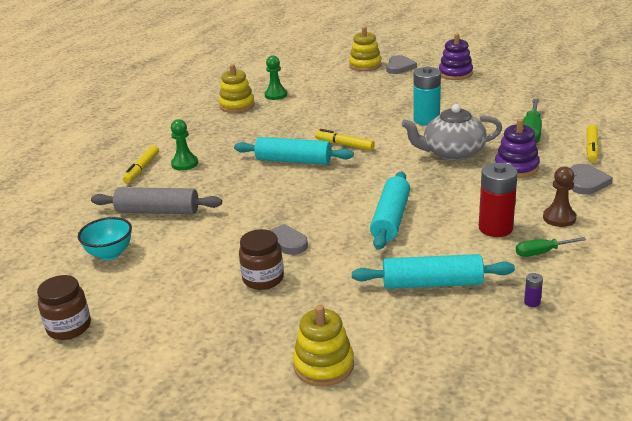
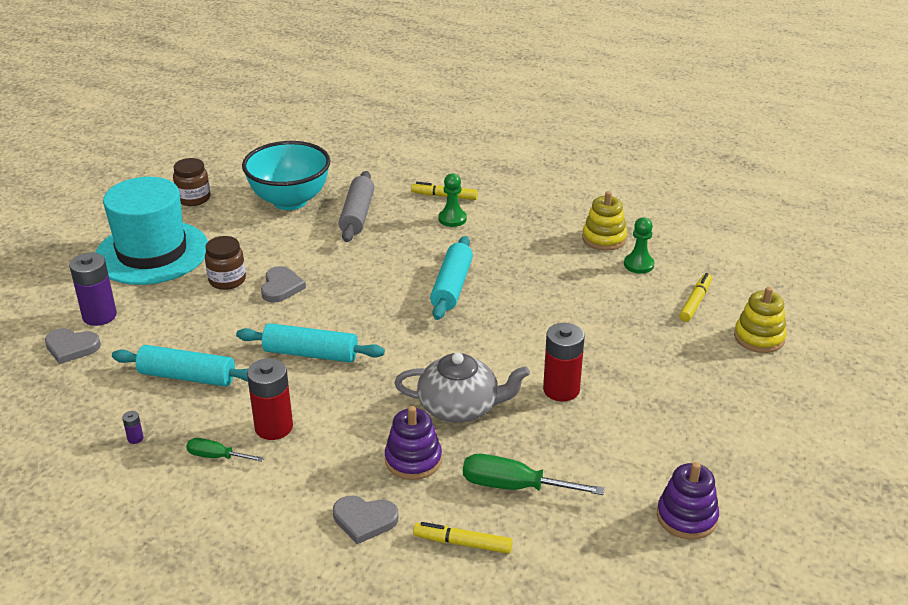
camera: 85 degrees right, 5 degrees up
turquoise bowl [78,217,132,260] -> turquoise bowl [242,141,331,210], size x1.89
yellow stacking toy [293,305,354,386] -> purple battery [69,253,117,326]
yellow marker [315,129,375,150] -> yellow marker moved to [679,273,712,322]
turquoise rolling pin [352,254,515,289] -> turquoise rolling pin turned 75 degrees counterclockwise [112,345,248,387]
grey heart [386,55,417,74] -> grey heart moved to [45,328,101,364]
grey teapot [401,104,502,161] -> grey teapot turned 105 degrees clockwise [395,353,530,423]
turquoise battery [413,67,441,125] -> red battery [543,323,585,401]
purple stacking toy [439,33,473,80] -> purple stacking toy moved to [657,462,719,540]
green screwdriver [516,237,587,257] -> green screwdriver turned 60 degrees counterclockwise [186,438,264,462]
brown pawn [543,166,576,227] -> none
none -> turquoise hat [95,177,208,285]

